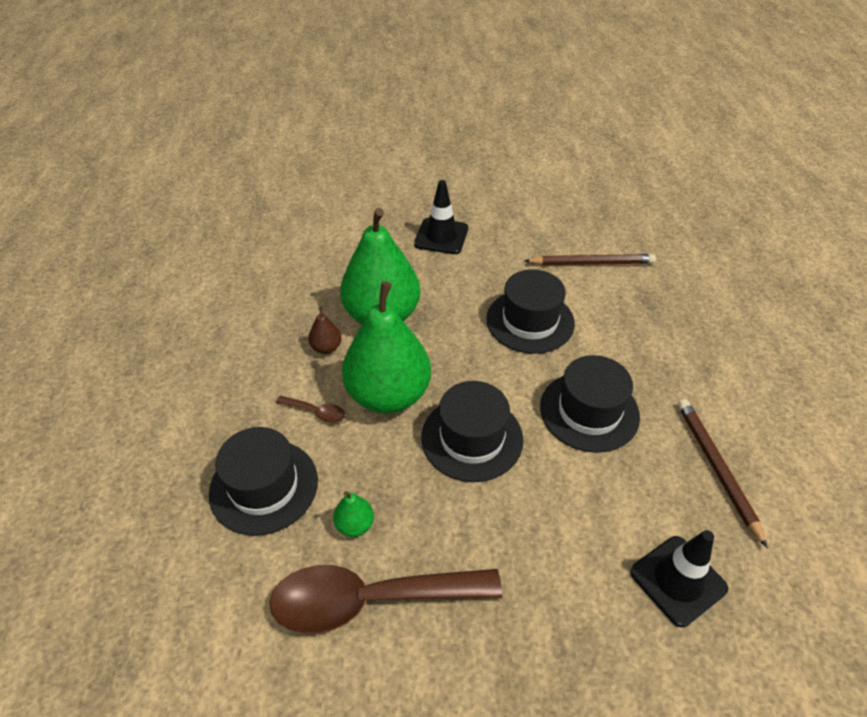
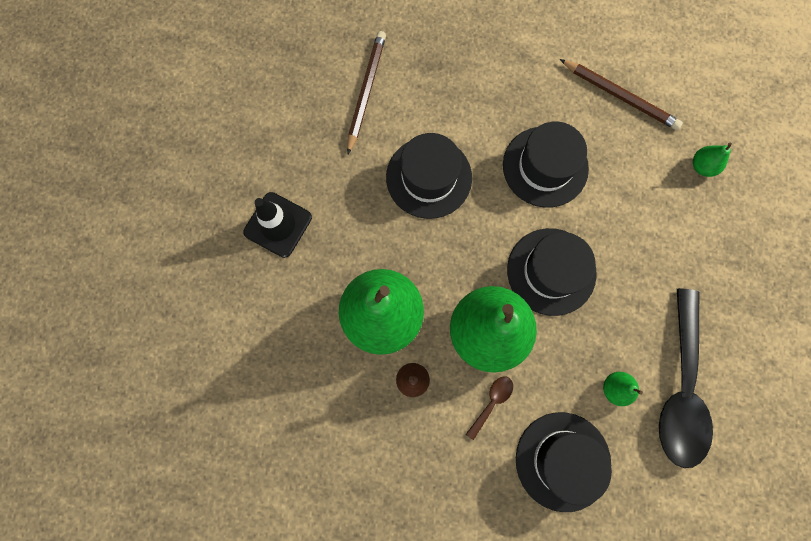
camera: 75 degrees left, 30 degrees up
brown spoon [269,565,502,633] -> black spoon [659,288,713,468]
black traffic cone [631,530,728,627] -> green pear [693,143,732,177]
brown pencil [678,399,768,548] -> brown pencil turned 150 degrees counterclockwise [560,59,683,130]

